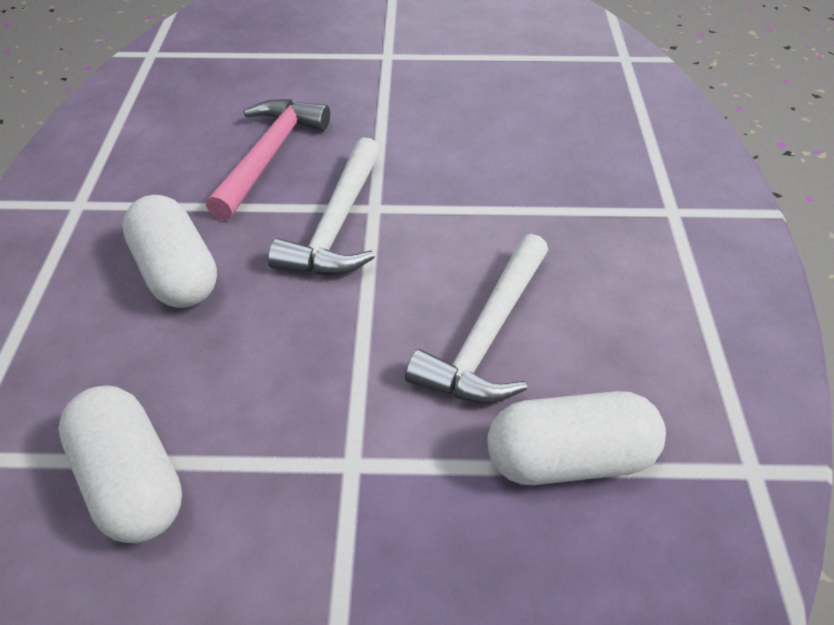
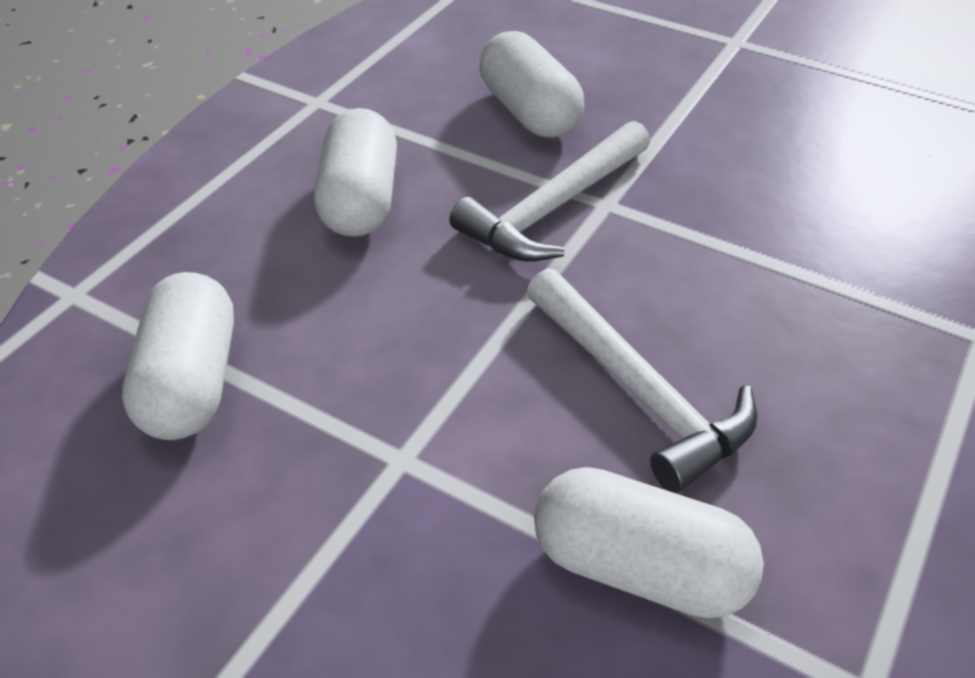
camera: 30 degrees right, 0 degrees up
pink hammer [206,99,330,220] -> white capsule [480,31,584,138]
white hammer [405,234,548,403] -> white hammer turned 90 degrees counterclockwise [527,268,758,493]

